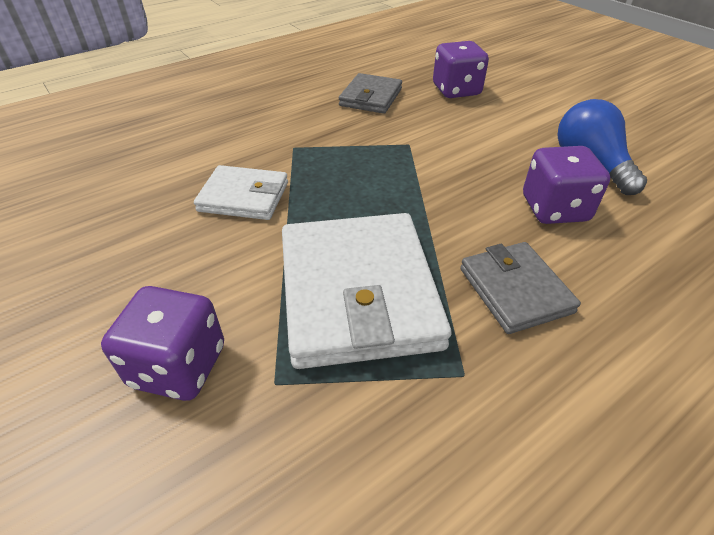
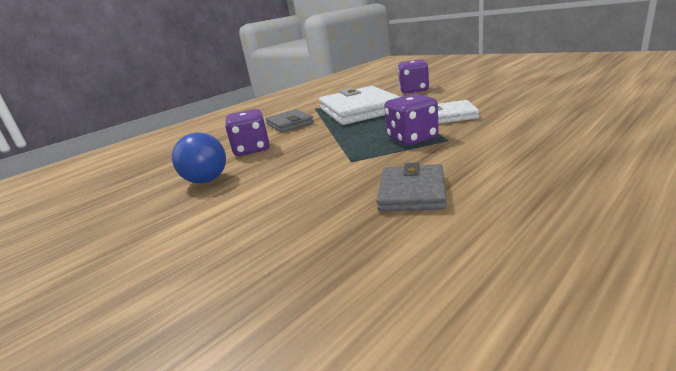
camera: 175 degrees right, 20 degrees down
purple dice [433,41,489,98] -> purple dice moved to [384,94,439,146]

